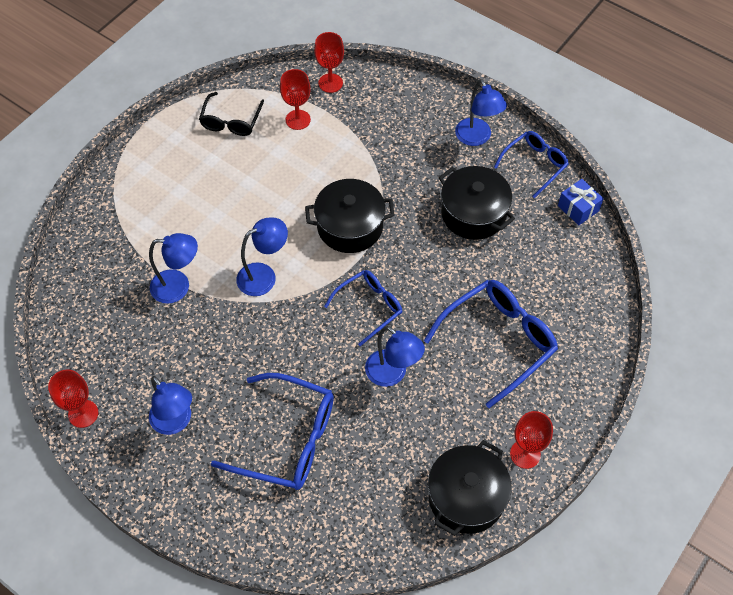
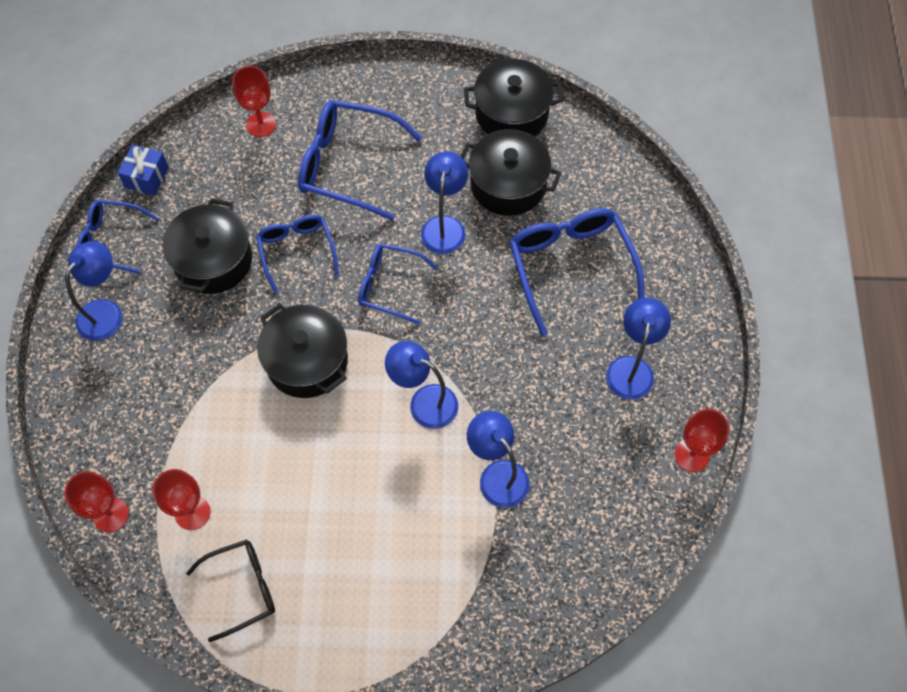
camera: 125 degrees left, 5 degrees up
red goblet [510,411,553,469] -> red goblet moved to [232,66,276,137]
none -> blue glasses [256,215,339,293]
none -> black pot [460,129,561,216]

